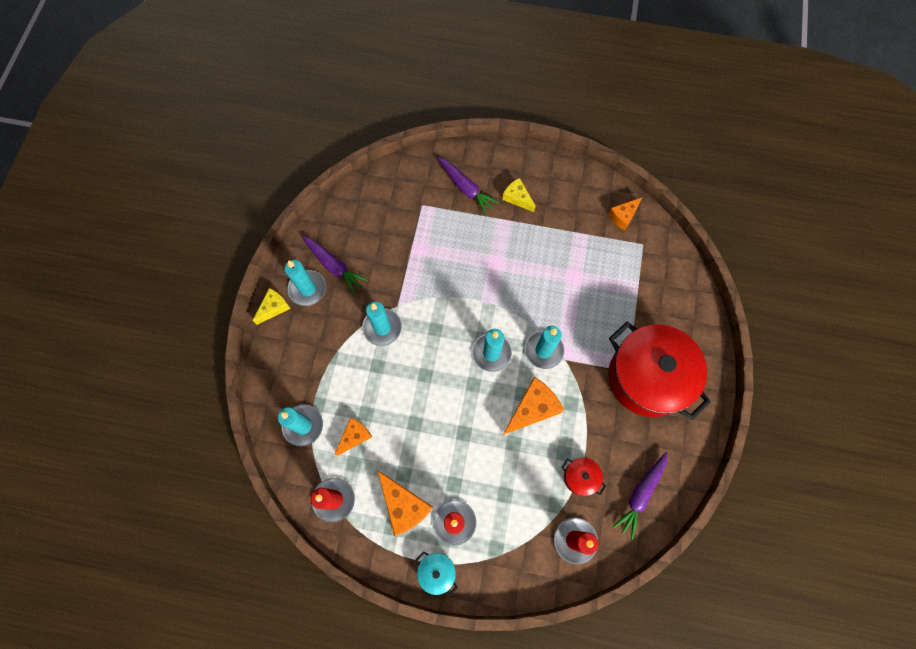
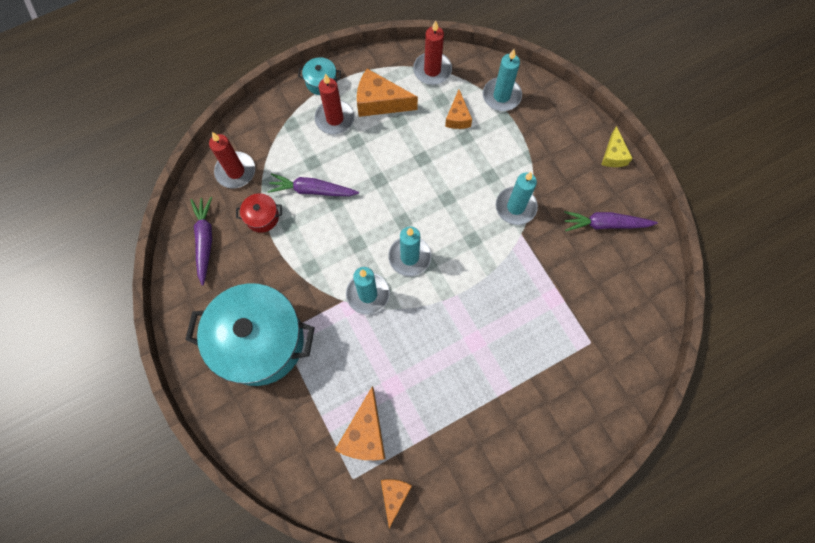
camera: 140 degrees right, 0 degrees up
turquoise candle [284,260,326,306] -> none
purple carrot [437,157,499,215] -> purple carrot moved to [267,173,359,196]
yellow cheese [502,178,536,212] -> none
orange cheese [503,377,564,435] -> orange cheese moved to [335,386,386,460]
red pot [608,322,711,420] -> turquoise pot [185,283,315,386]

